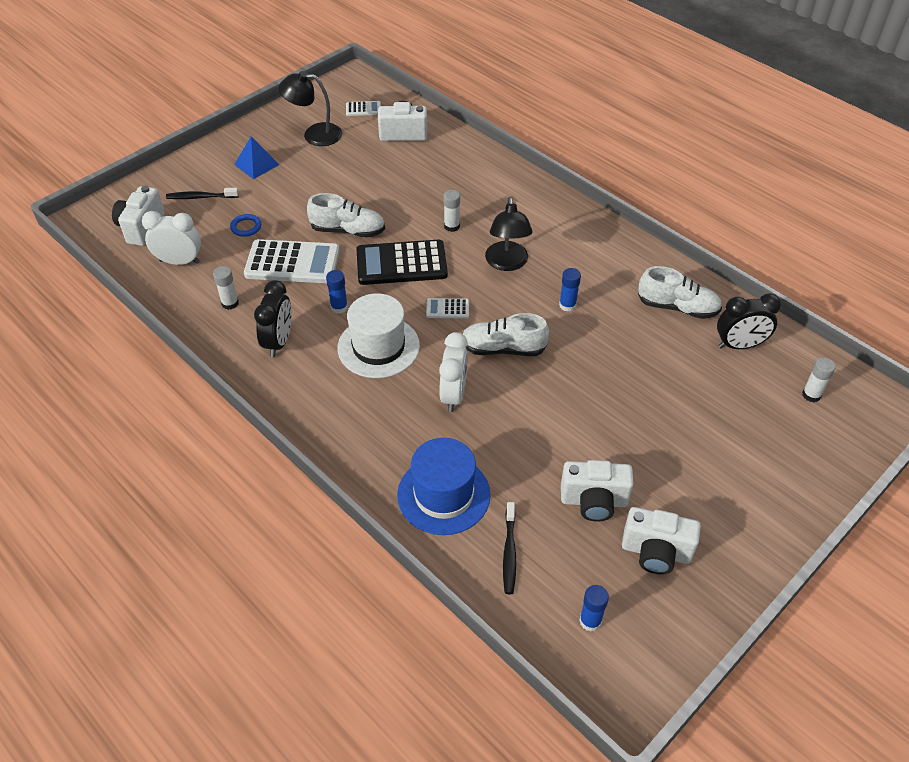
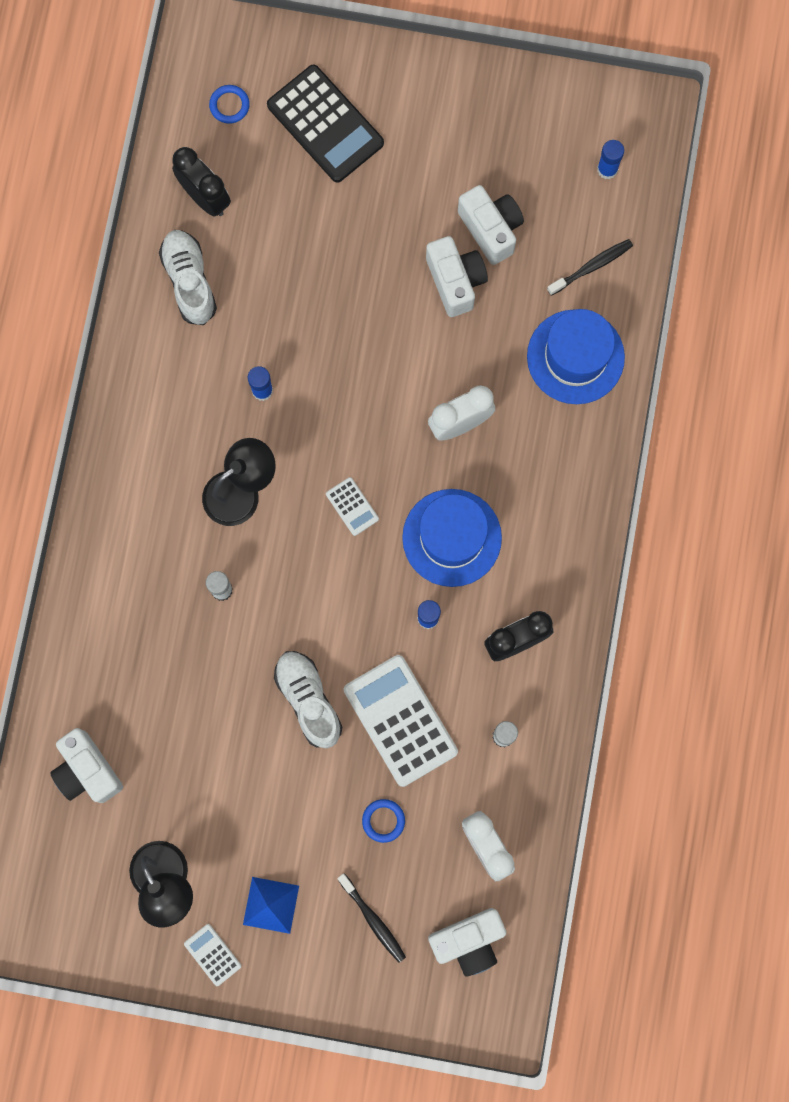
camera: 125 degrees left, 30 degrees up
white hat [338,293,420,378] -> blue hat [402,489,502,587]
white calculator [346,101,381,116] -> white calculator moved to [184,924,241,986]
black calculator [356,240,448,285] -> black calculator moved to [267,65,384,183]
white shoe [463,313,549,356] -> none
white camera [622,507,701,574] -> white camera moved to [426,236,488,317]
white glue stick [802,357,836,402] -> blue ring [209,85,250,124]

